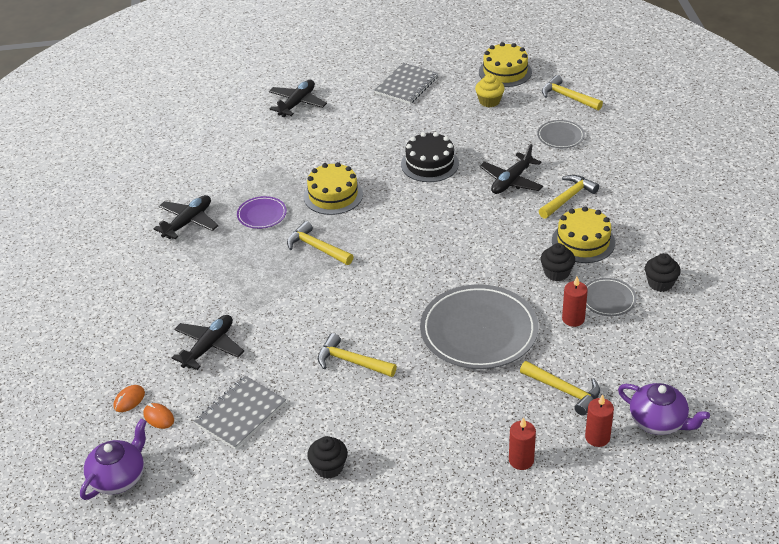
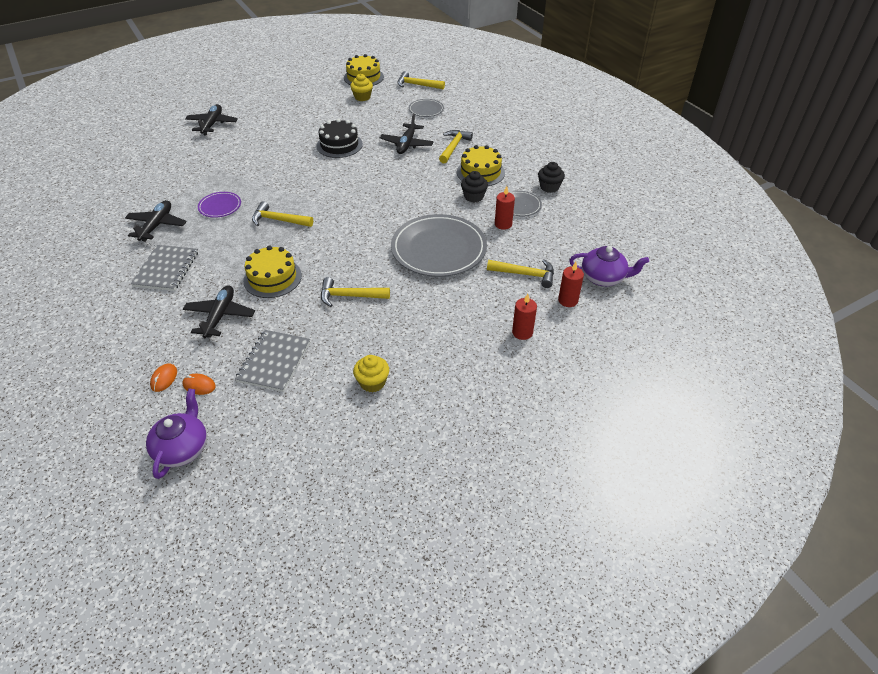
camera: 25 degrees left, 5 degrees up
yellow cake [304,162,363,215] -> yellow cake moved to [243,245,302,298]
black cupcake [307,436,348,479] -> yellow cupcake [353,355,389,392]
grey notebook [374,63,439,104] -> grey notebook moved to [131,245,198,291]

